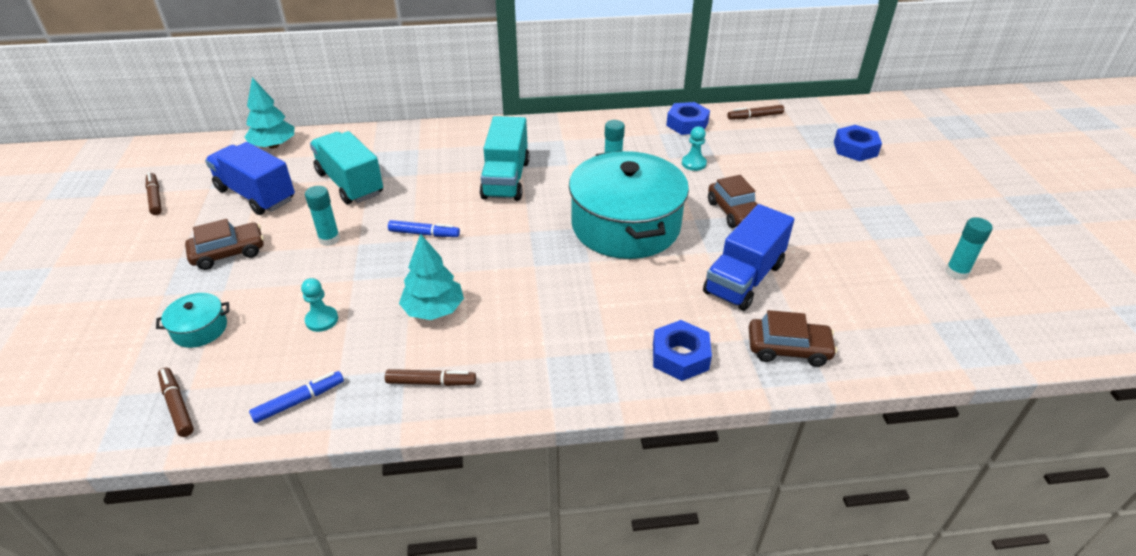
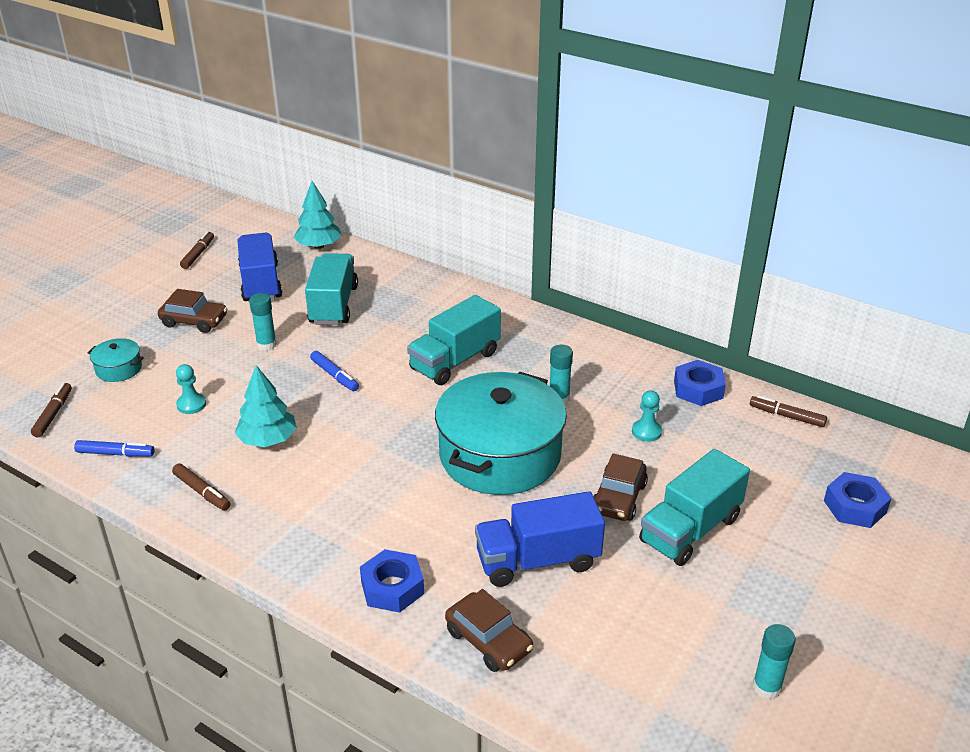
camera: 40 degrees right, 5 degrees down
none -> turquoise truck [639,449,750,566]

